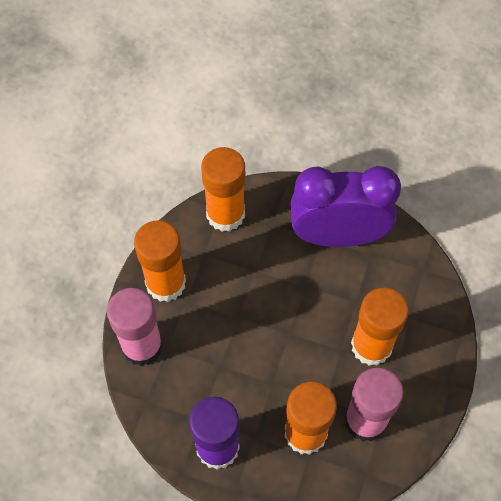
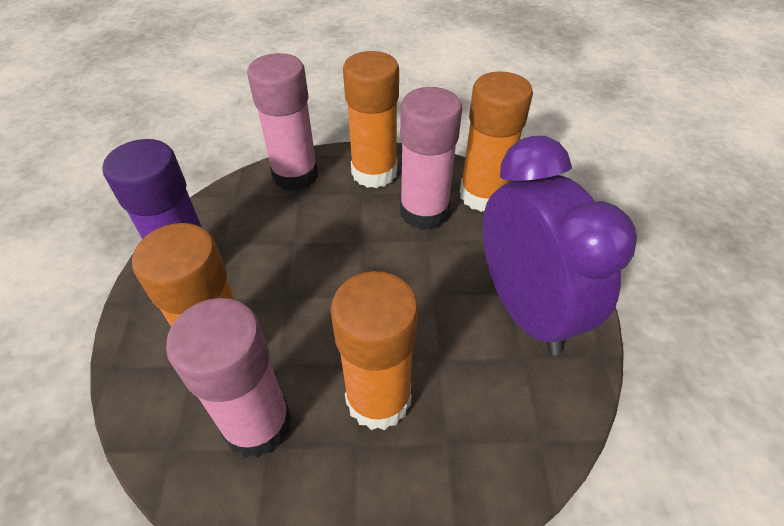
camera: 70 degrees right, 15 degrees down
none -> pink glue stick [400,87,462,230]

